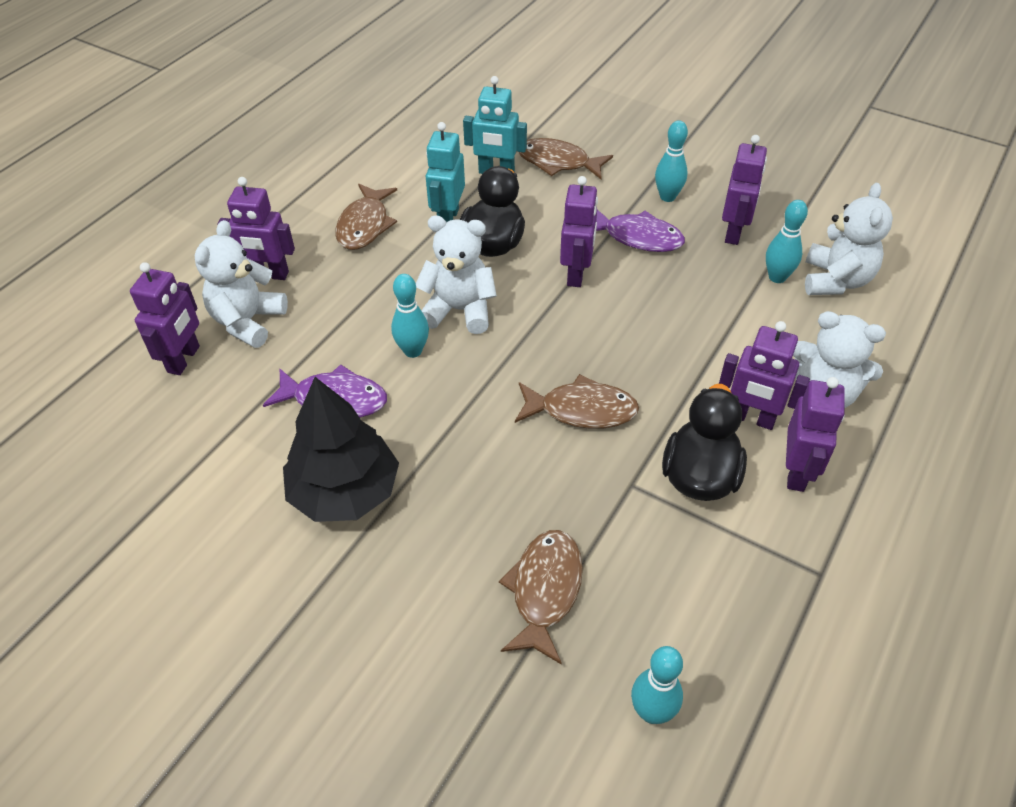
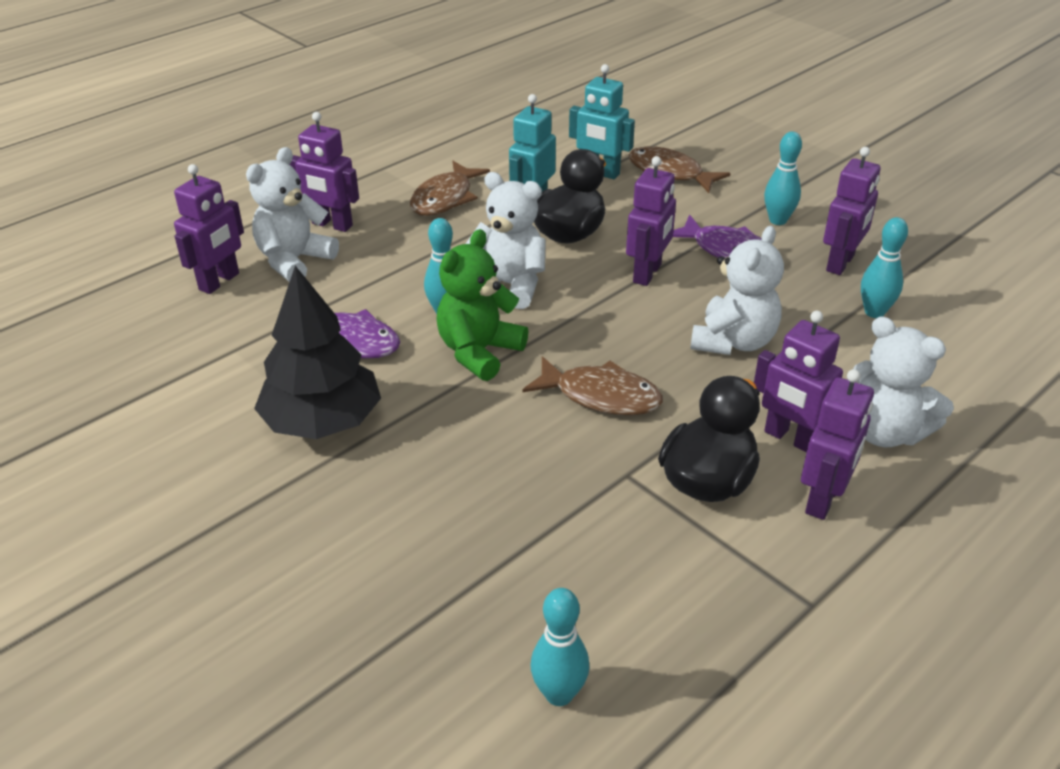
camera: 15 degrees right, 10 degrees down
brown fish [499,530,583,665] -> none
white teddy bear [805,183,893,295] -> white teddy bear moved to [690,226,784,355]
none -> green teddy bear [437,229,528,381]

